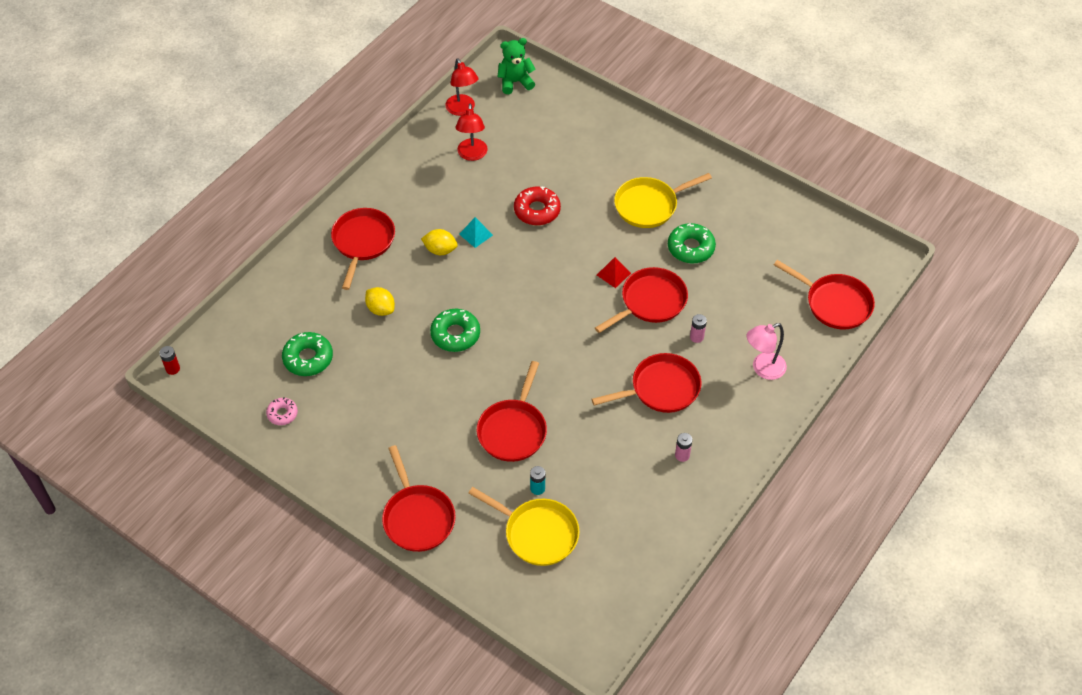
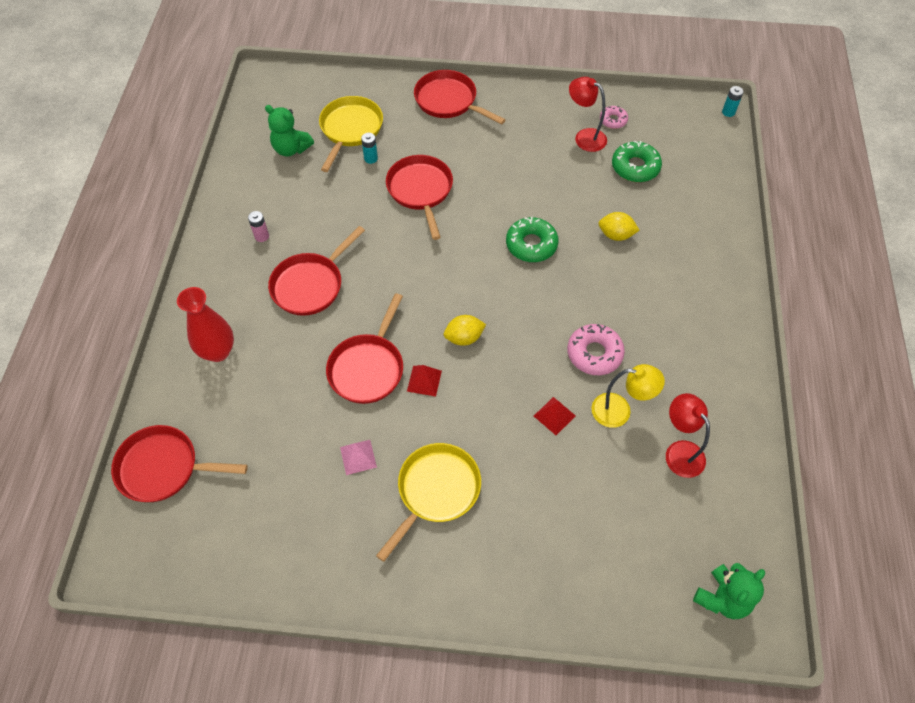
camera: 150 degrees right, 5 degrees up
red battery [159,346,180,375] -> turquoise battery [722,86,744,117]
red pan [331,208,395,290] -> none
yellow lemon [421,229,458,255] -> yellow lemon moved to [444,315,486,346]
red lamp [446,58,478,116] -> red lamp moved to [569,77,607,152]
turquoise pyramid [459,217,493,248] -> pink donut [567,324,625,375]
yellow pan [468,487,580,566] -> yellow pan turned 105 degrees clockwise [319,96,383,172]
red donut [514,187,561,225] -> red pyramid [534,397,576,435]
green donut [668,223,716,264] -> pink pyramid [340,440,377,475]
pink battery [690,314,707,343] -> none
pink lamp [746,323,787,380] -> red vase [177,287,234,362]
none -> green teddy bear [265,105,314,157]
none -> yellow lamp [591,364,665,428]

